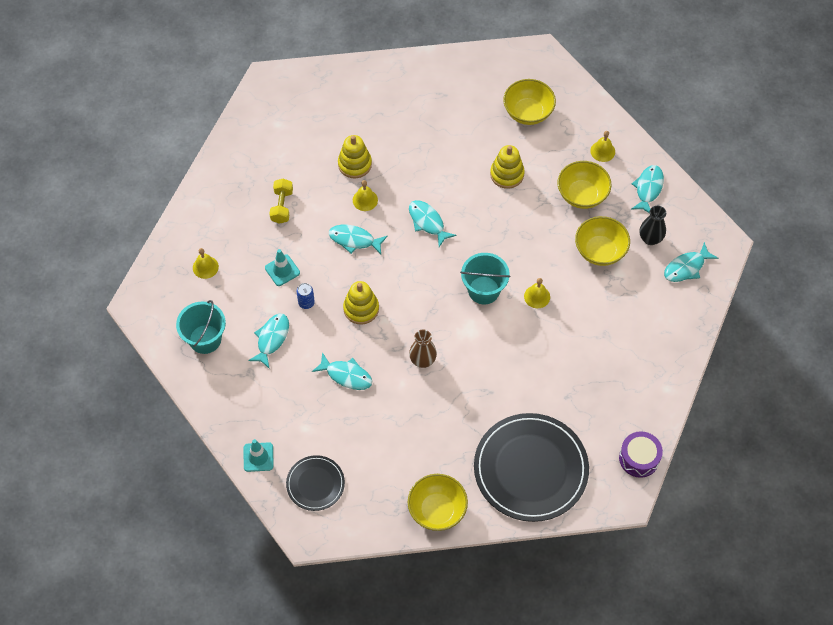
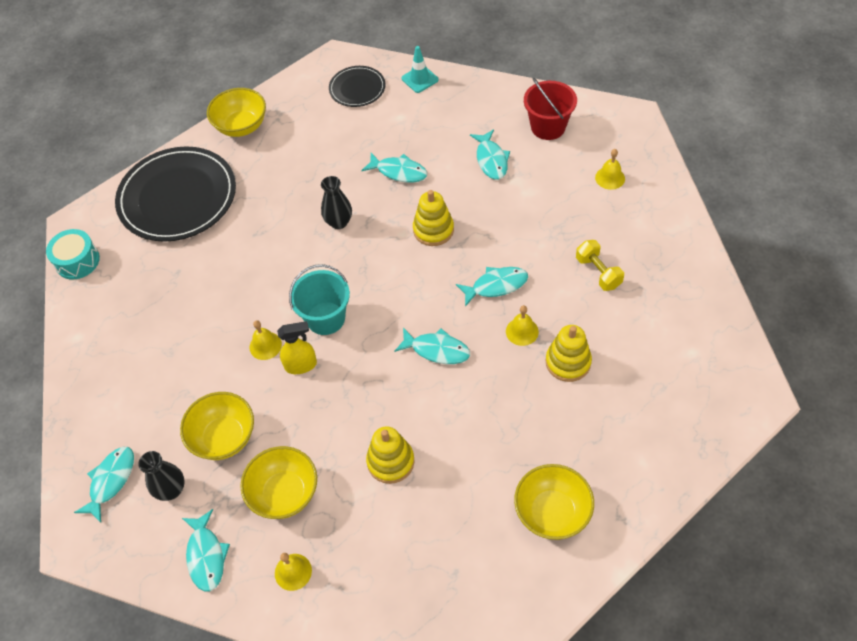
camera: 150 degrees right, 5 degrees down
turquoise bucket [176,300,226,354] -> red bucket [524,78,577,140]
turquoise traffic cone [265,249,300,286] -> none
blue can [296,283,315,309] -> none
turquoise fish [312,352,372,390] -> turquoise fish turned 150 degrees counterclockwise [361,153,428,183]
brown vase [409,330,437,368] -> black vase [321,176,352,229]
yellow bowl [503,79,556,125] -> yellow bowl moved to [514,464,594,540]
purple drum [619,431,663,478] -> turquoise drum [46,229,100,279]
none -> yellow spray bottle [277,321,317,374]

